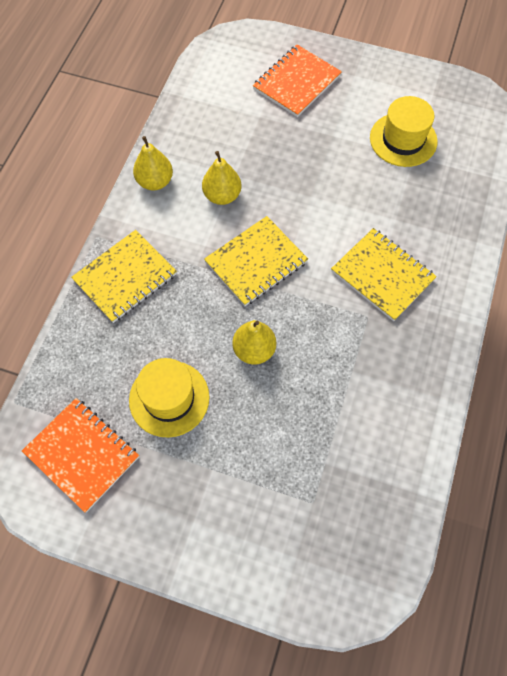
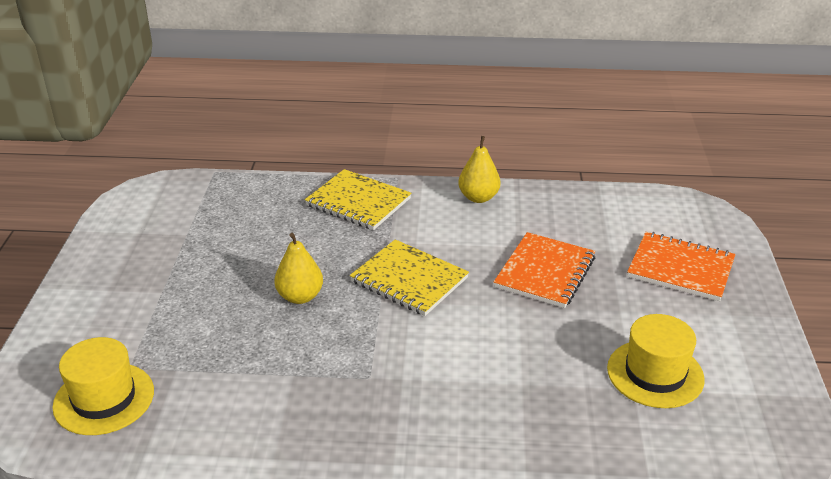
camera: 75 degrees right, 30 degrees down
orange notebook [22,398,139,512] -> orange notebook moved to [494,232,595,308]
yellow hat [129,358,209,438] -> yellow hat moved to [52,337,154,435]
yellow pear [202,151,241,205] -> none
yellow notebook [331,228,437,321] -> none

